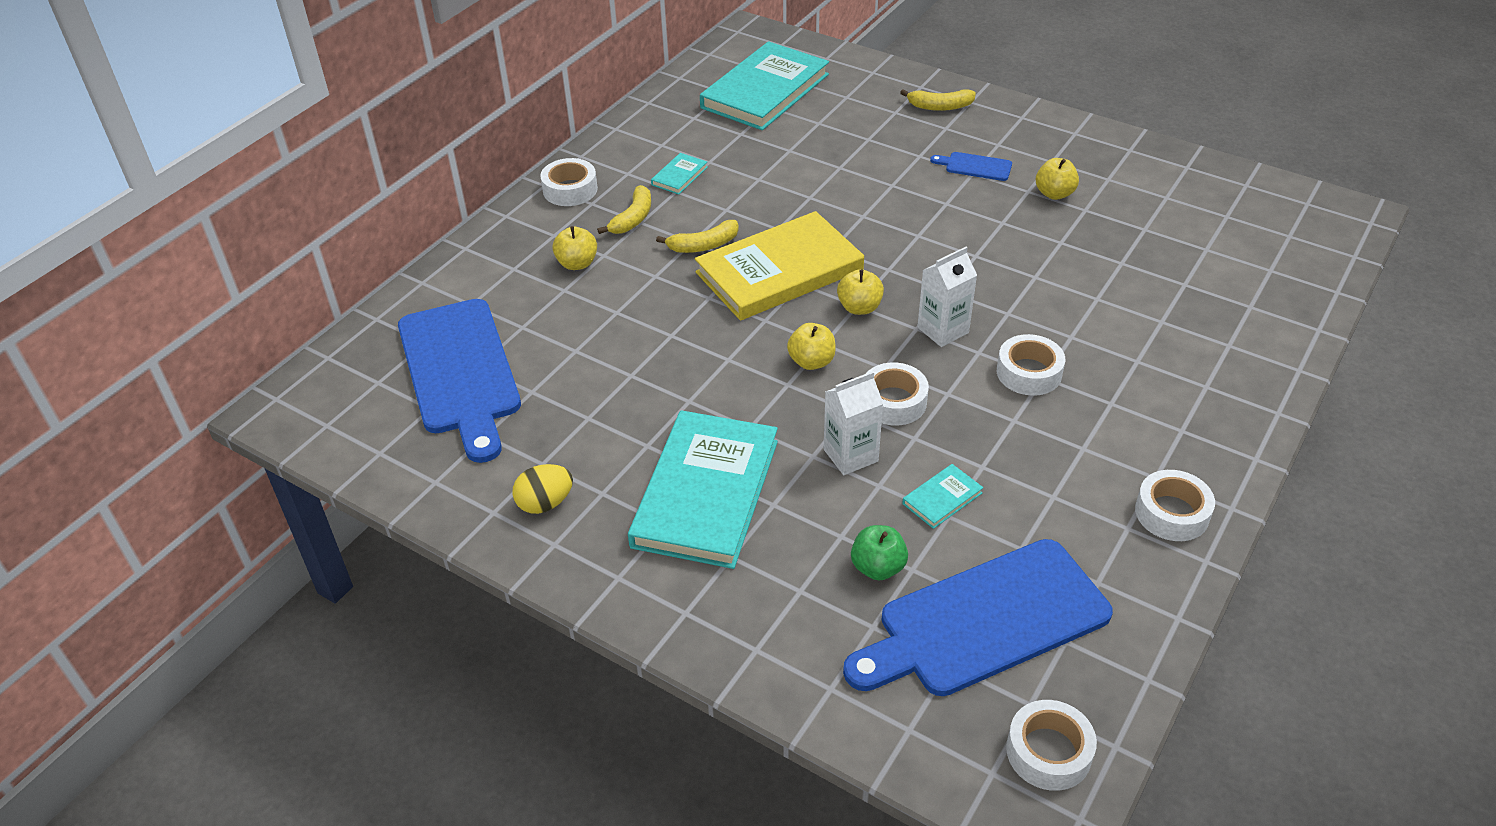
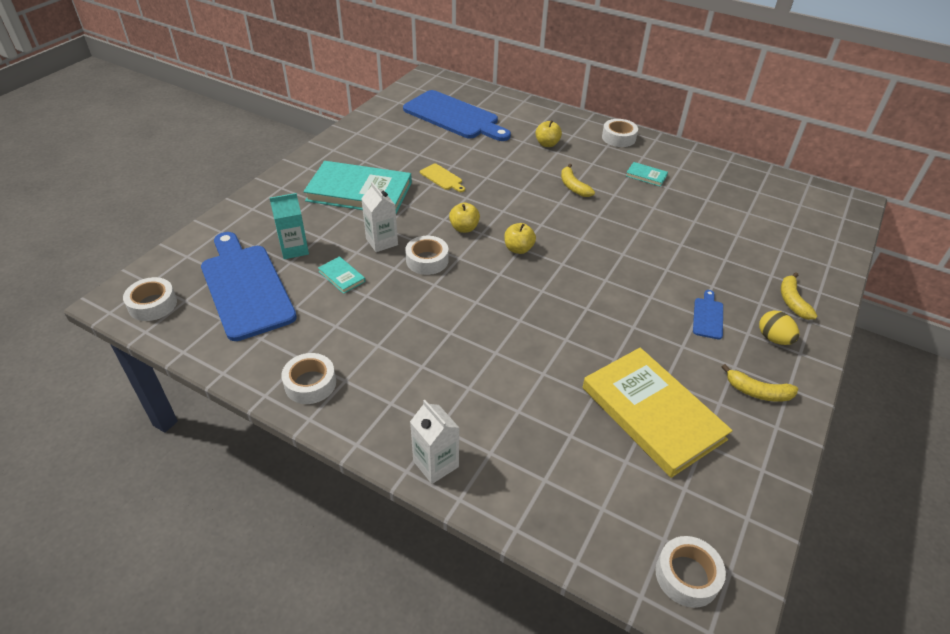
camera: 85 degrees right, 0 degrees up
blue cutting board [398,299,521,463] -> blue cutting board turned 120 degrees counterclockwise [403,90,511,141]
yellow egg [512,464,573,514] -> yellow egg moved to [759,311,800,345]
yellow banana [597,185,651,234] -> yellow banana moved to [722,364,798,402]
yellow book [695,211,864,321] -> yellow book moved to [583,348,733,478]
turquoise book [700,41,829,130] -> none
green apple [851,525,908,580] -> turquoise carton [270,193,309,259]
white carton [917,247,977,347] -> white carton moved to [410,400,459,484]
white tape [997,334,1065,396] -> white tape moved to [655,536,726,608]
yellow apple [1036,158,1079,200] -> none
none -> yellow cutting board [420,164,465,192]

